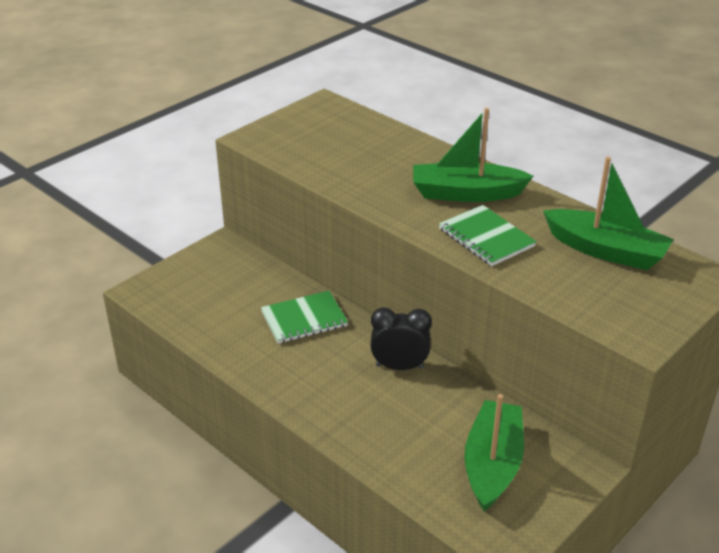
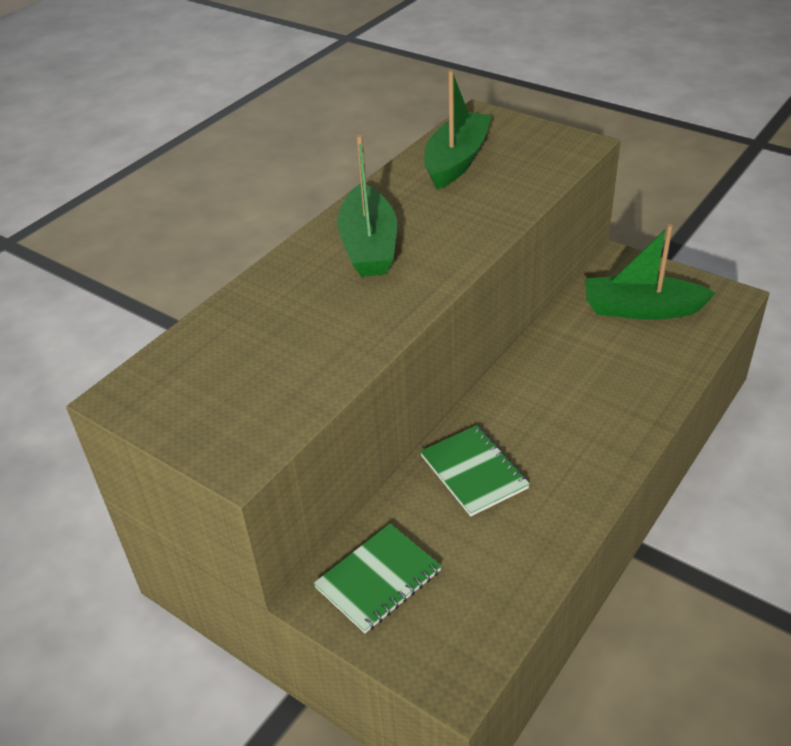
camera: 95 degrees left, 5 degrees up
black clock [370,307,432,370] -> none
green notebook [439,205,537,266] -> green notebook moved to [314,524,442,633]

